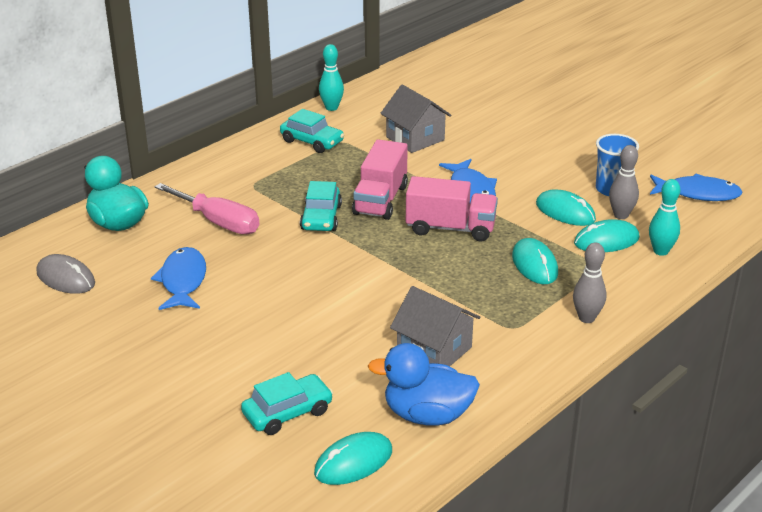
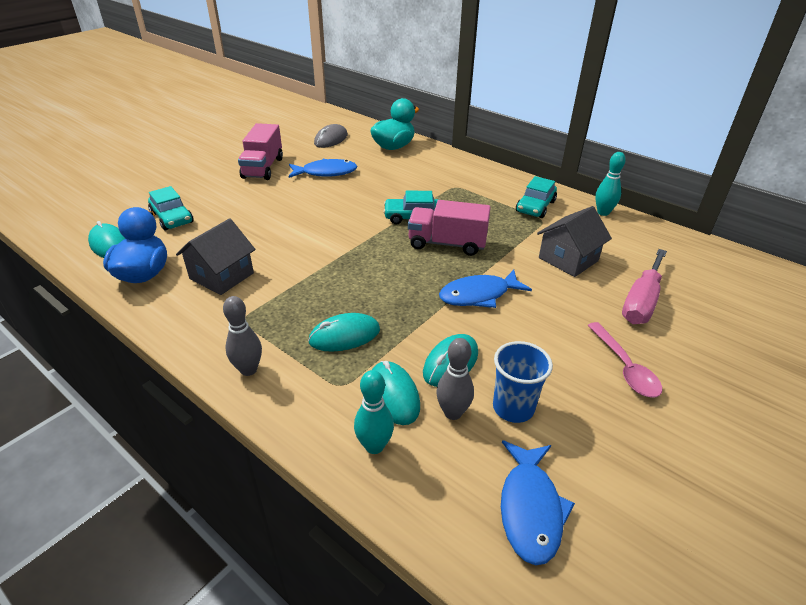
camera: 85 degrees right, 5 degrees up
pink screwdriver [155,183,259,234] -> pink screwdriver moved to [622,249,667,324]
pink truck [406,176,498,241] -> pink truck moved to [238,123,283,180]
none -> pink spoon [587,322,662,397]

